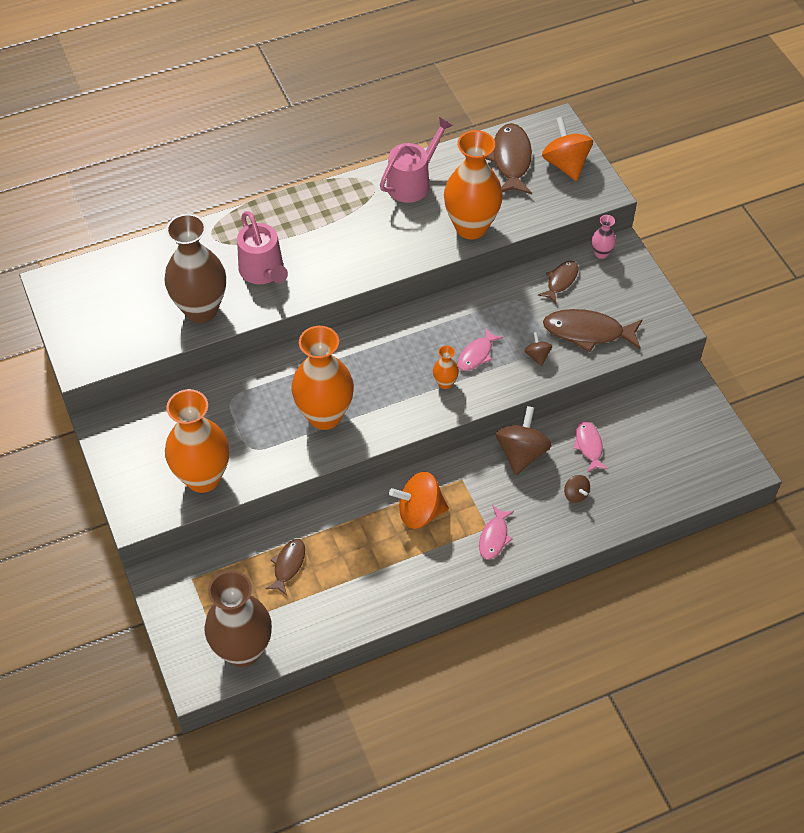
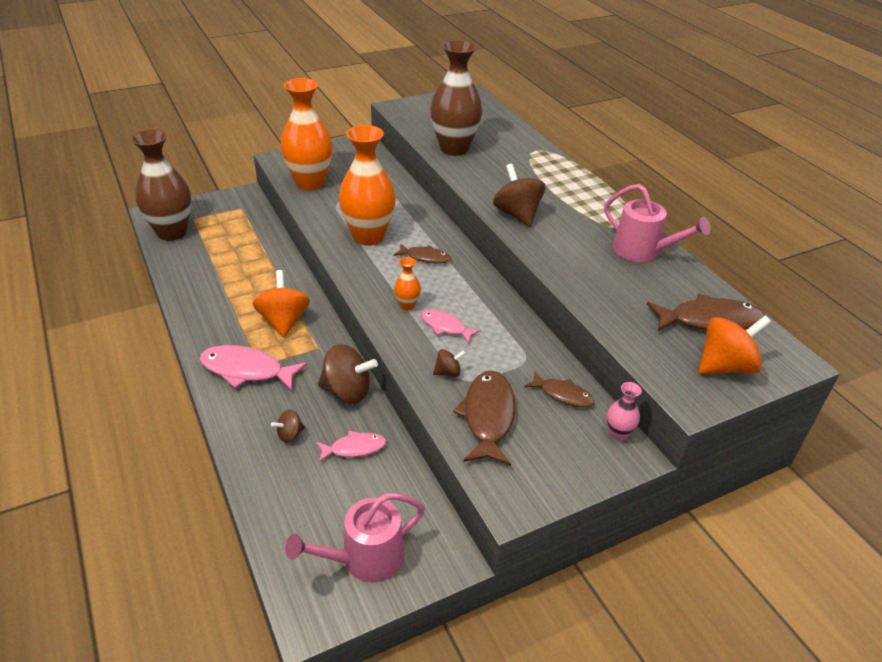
camera: 85 degrees right, 15 degrees down
pink watering can [237,211,288,284] -> pink watering can moved to [285,493,425,582]
brown fish [265,539,305,596] -> brown fish moved to [394,243,451,264]
orange vase [444,130,503,239] -> none
pink fish [479,505,514,560] -> pink fish [199,345,307,391], size x1.70
none -> brown spinning top [493,164,545,227]

